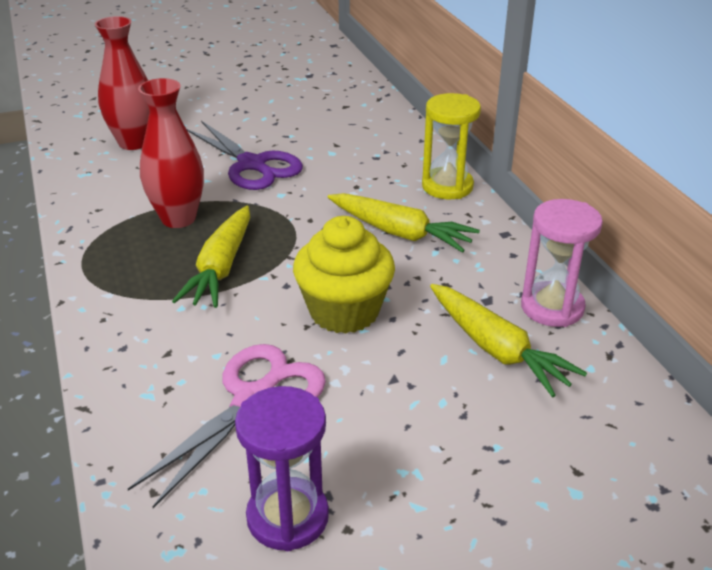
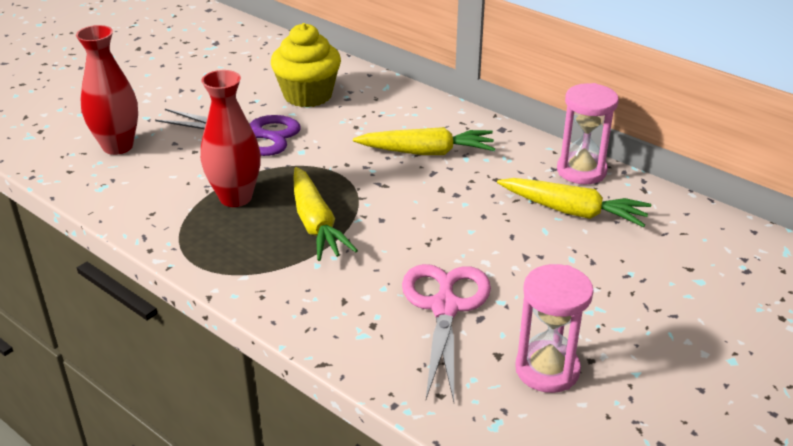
camera: 30 degrees left, 0 degrees up
purple hourglass [235,386,329,551] -> pink hourglass [515,264,593,393]
yellow cupcake [293,216,395,334] -> yellow cupcake moved to [271,23,341,107]
yellow hourglass [422,93,481,199] -> none

